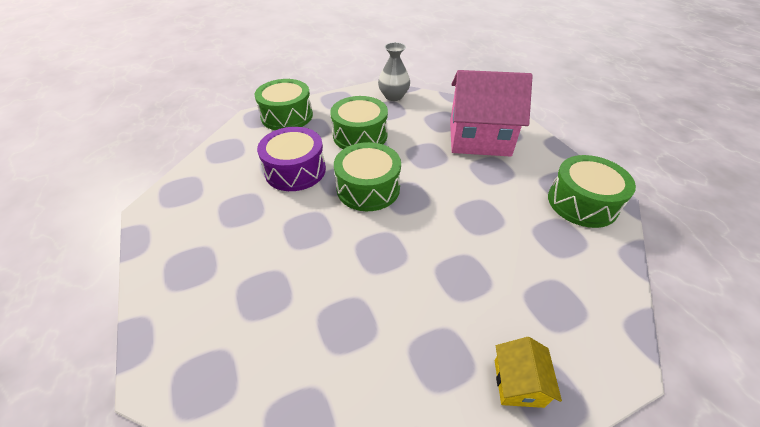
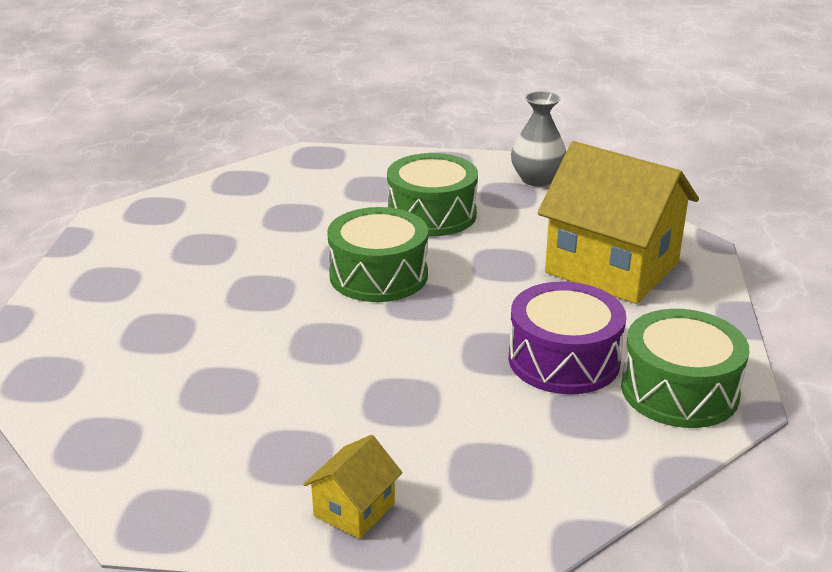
camera: 30 degrees right, 15 degrees down
green drum [255,79,313,130] -> none
purple drum [257,127,326,191] -> purple drum moved to [509,282,626,394]
pink house [450,70,533,157] -> yellow house [538,141,699,304]

